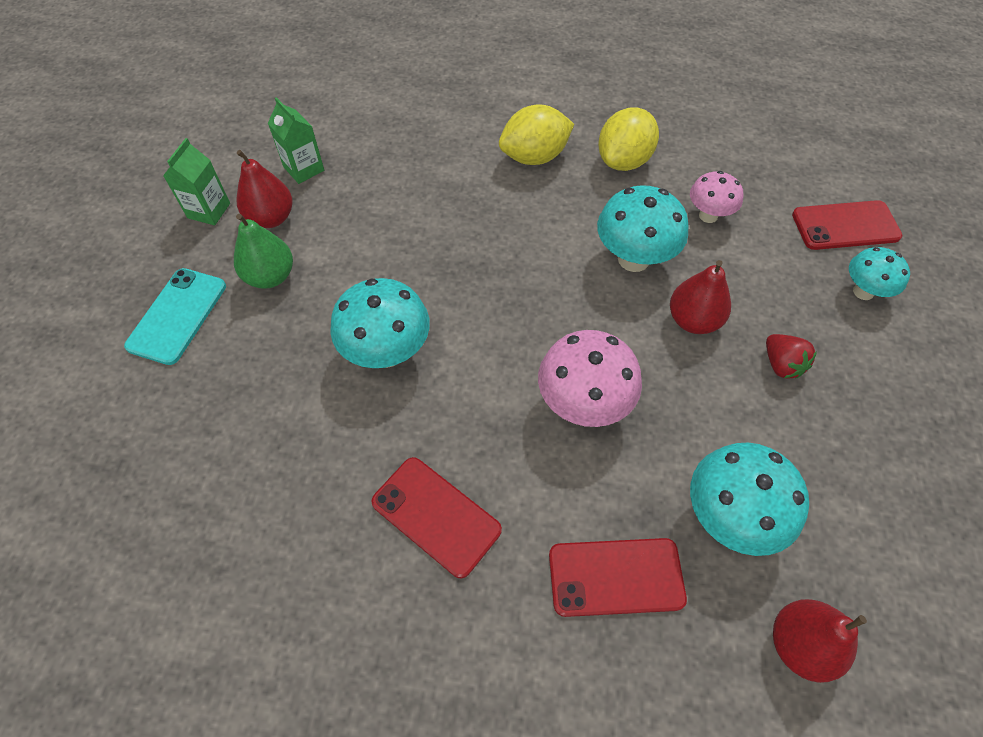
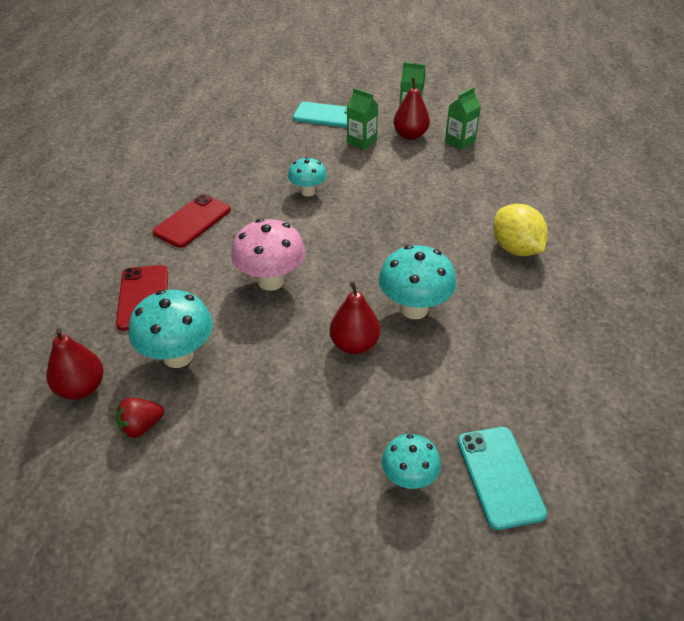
camera: 85 degrees right, 15 degrees down
green pear [234,214,293,289] -> green carton [347,88,378,150]
turquoise mushroom [330,278,430,368] -> turquoise mushroom [288,157,327,197], size x0.62
yellow lemon [598,107,659,171] -> none
pink mushroom [690,171,743,223] -> none
red strawberry [766,334,817,378] -> red strawberry moved to [116,397,164,438]
red phone [792,200,903,250] -> turquoise phone [458,427,547,530]

